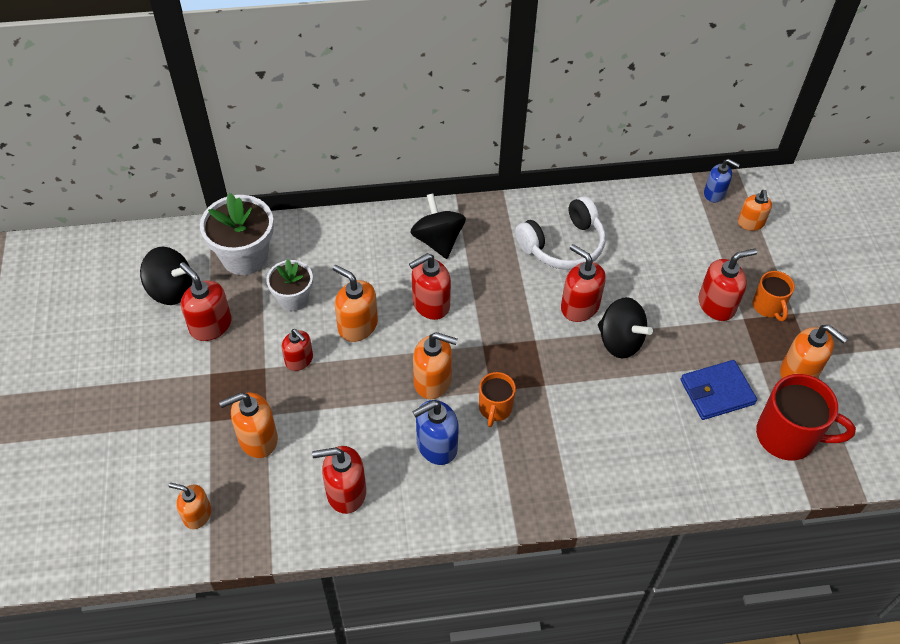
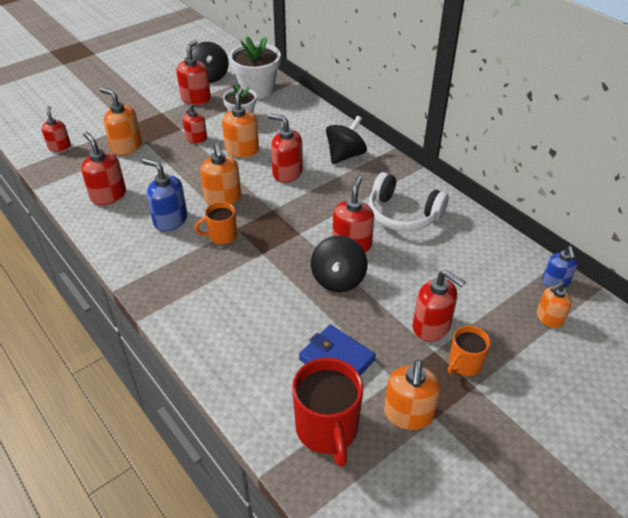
camera: 60 degrees right, 10 degrees down
orange soap dispenser [169,483,211,529] -> red soap dispenser [42,106,71,152]

